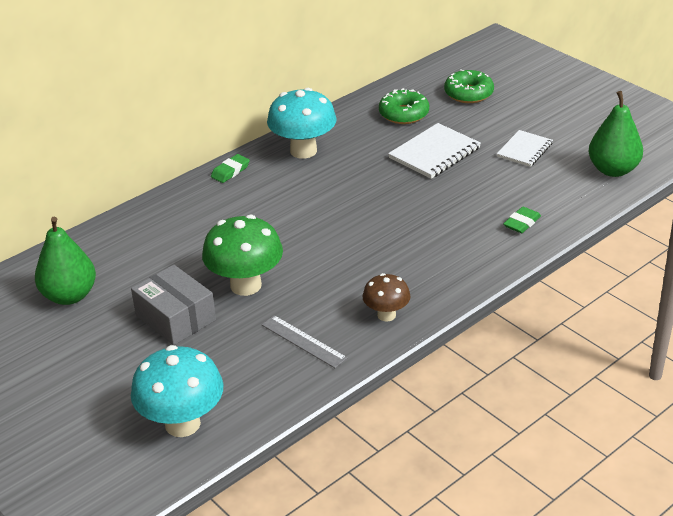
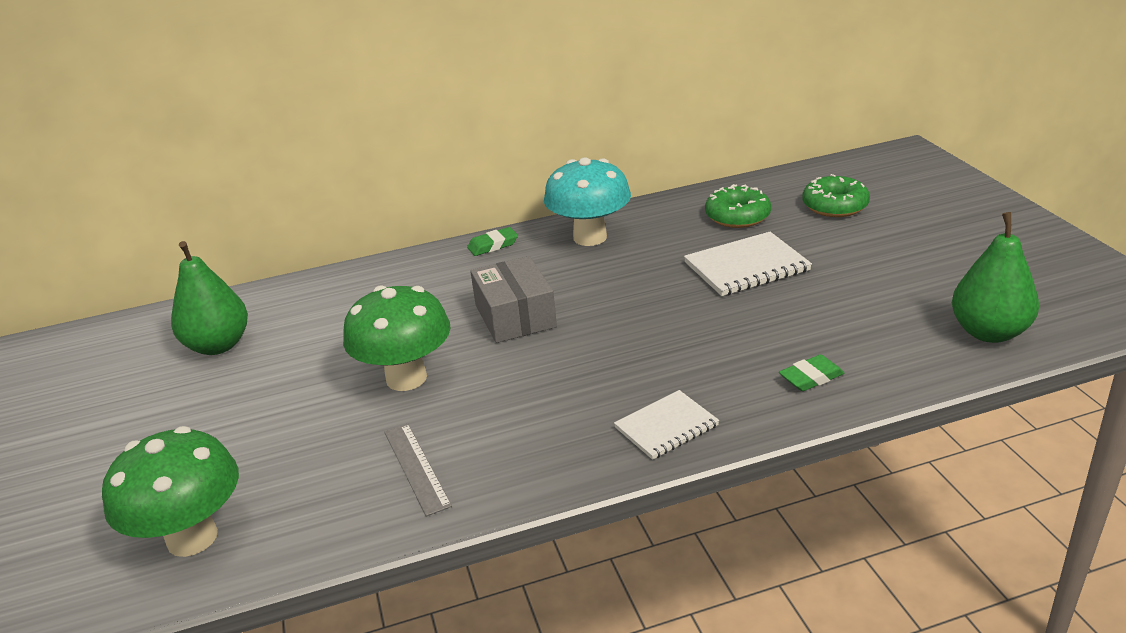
camera: 25 degrees right, 5 degrees down
grey box [131,265,216,345] -> grey box moved to [470,256,557,343]
turquoise mushroom [131,345,224,437] -> green mushroom [102,426,239,557]
brown mushroom [363,273,411,322] -> none
white notebook [497,130,553,167] -> white notebook moved to [614,390,719,460]

